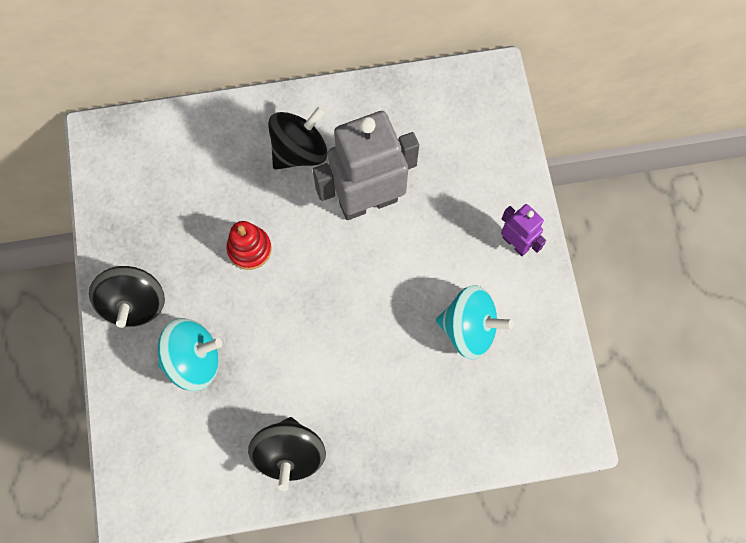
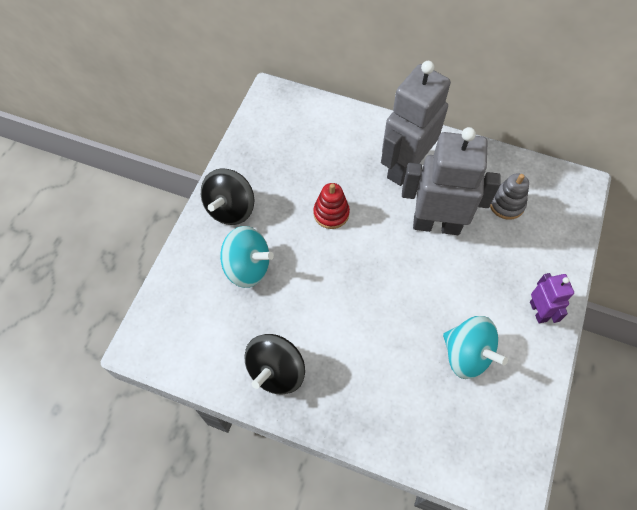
camera: 30 degrees right, 10 degrees down
black spinning top [268,106,328,170] -> grey robot [381,61,451,186]
none -> grey stacking toy [490,173,529,220]

